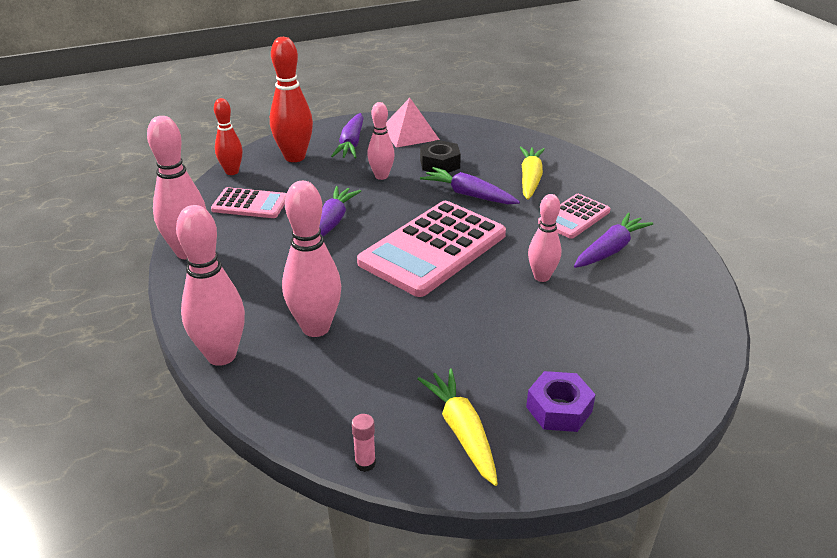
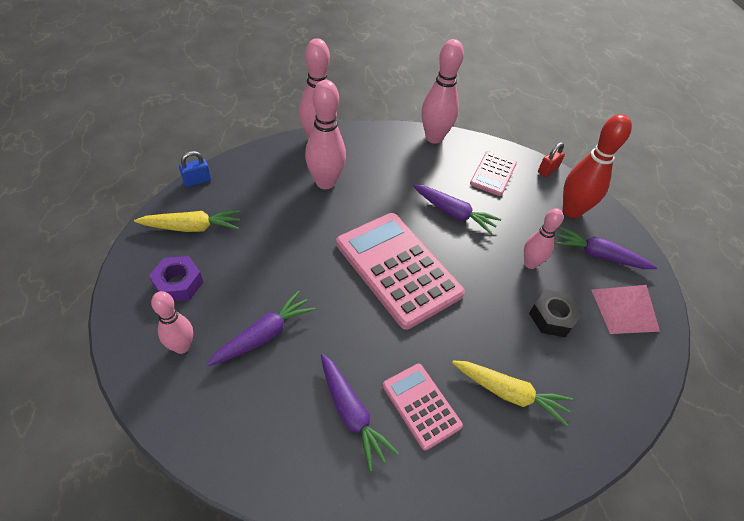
camera: 100 degrees right, 15 degrees up
red bowling pin [214,98,242,175] -> red padlock [538,142,565,177]
pink glue stick [352,414,376,472] -> blue padlock [179,151,211,187]
purple carrot [420,167,520,204] -> purple carrot moved to [207,290,316,366]
pink bowling pin [528,194,561,282] -> pink bowling pin moved to [151,291,193,354]

